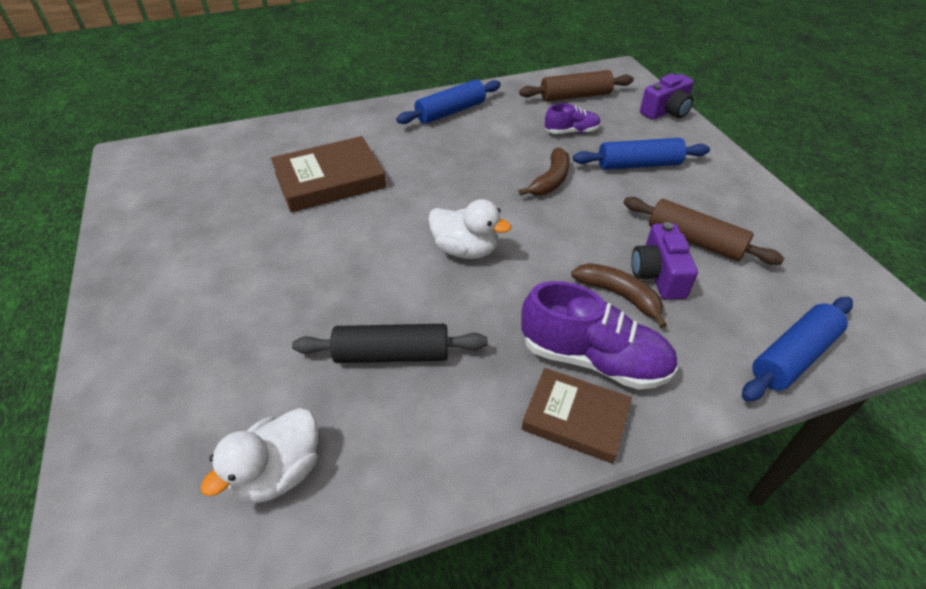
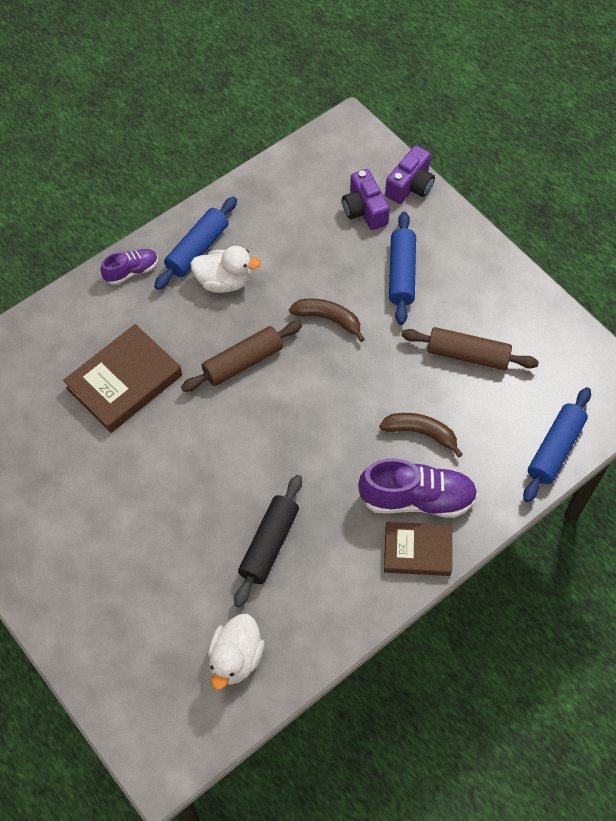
camera: 20 degrees left, 15 degrees up
black rolling pin [292,324,488,363] -> black rolling pin turned 45 degrees counterclockwise [234,475,302,607]
white duck [428,199,511,259] -> white duck moved to [190,246,261,293]
brown rolling pin [519,70,634,102] -> brown rolling pin moved to [181,321,302,392]
brown banana [519,148,570,196] -> brown banana turned 75 degrees counterclockwise [289,299,365,342]
purple shoe [545,103,601,134] -> purple shoe moved to [101,249,158,285]
blue rolling pin [573,138,710,170] -> blue rolling pin turned 60 degrees counterclockwise [389,212,416,325]
purple camera [631,222,698,300] -> purple camera moved to [342,169,390,230]

